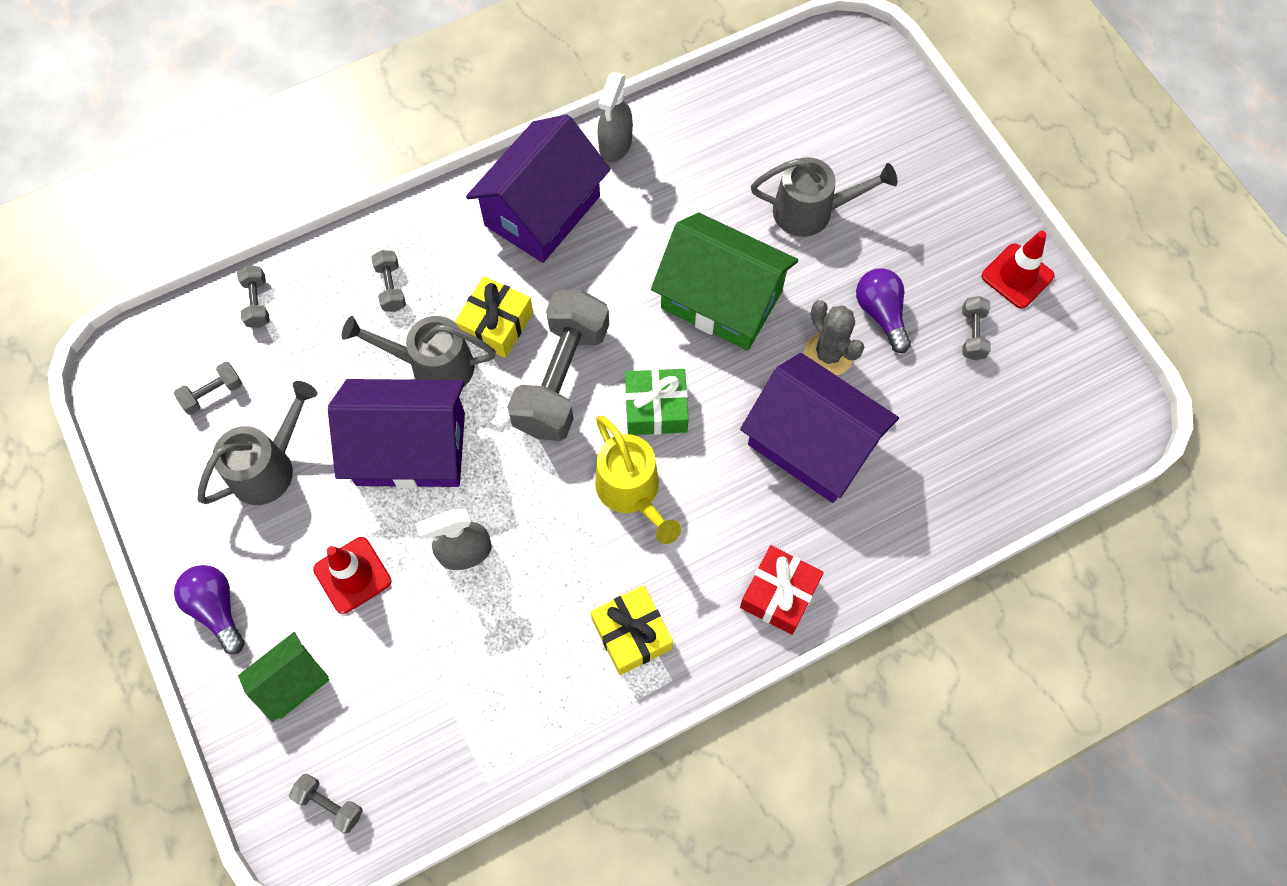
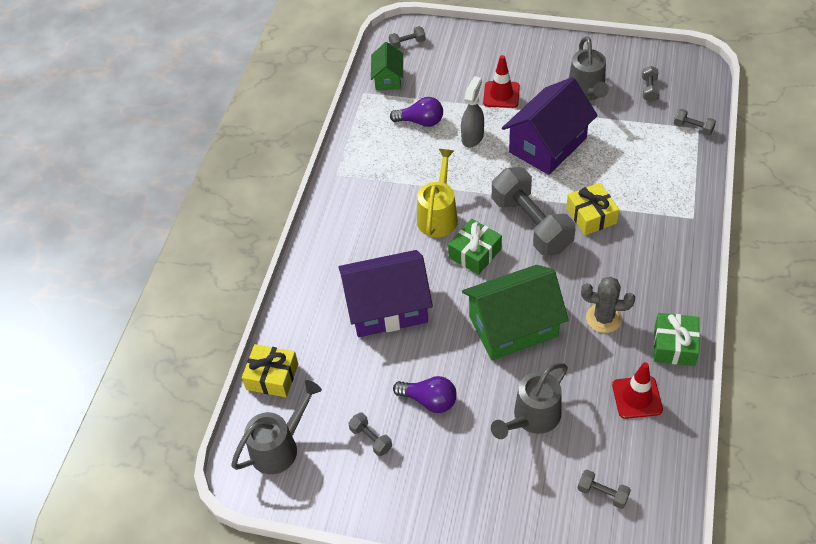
camera: 135 degrees right, 15 degrees down
purple light bulb [174,565,245,654] -> purple light bulb moved to [390,97,443,127]
green house [238,632,329,722] -> green house moved to [371,42,403,90]
grey watering can [342,316,496,387] -> grey watering can moved to [231,380,322,474]
grey dumbbell [371,250,406,312] -> grey dumbbell moved to [578,470,631,509]
purple house [466,114,611,263] -> none
yellow gift [591,585,673,675] -> yellow gift moved to [242,344,298,397]
yellow watering can [595,416,681,544] -> yellow watering can turned 90 degrees clockwise [417,149,458,237]
grey spray bottle [598,72,633,162] -> green gift [654,313,700,366]
red gift [740,545,824,635] -> none
grey cactus [804,300,864,376] -> grey cactus moved to [581,276,635,333]
red traffic cone [981,231,1055,309] -> red traffic cone moved to [612,362,663,419]

